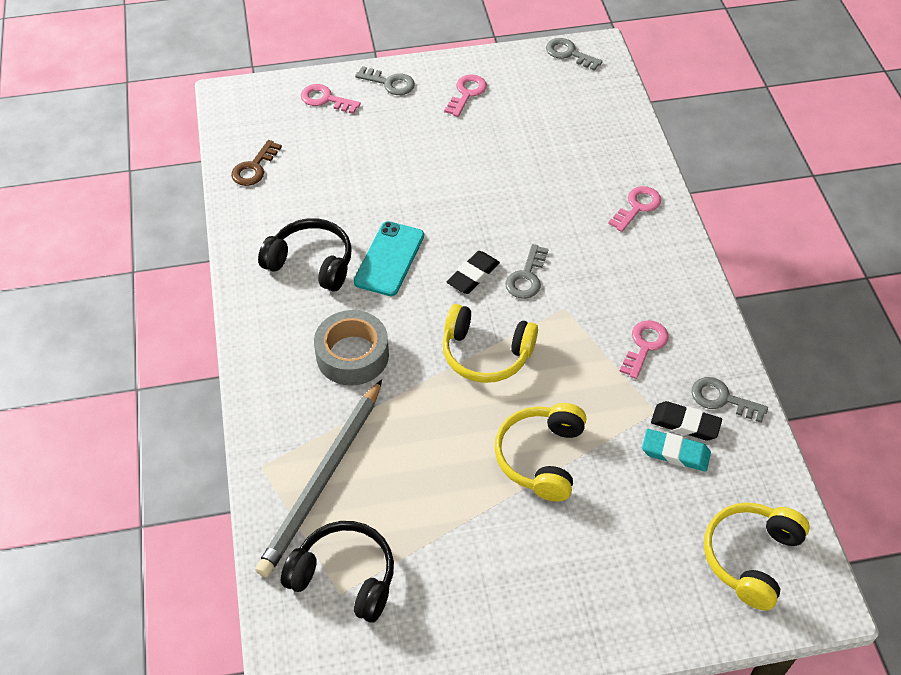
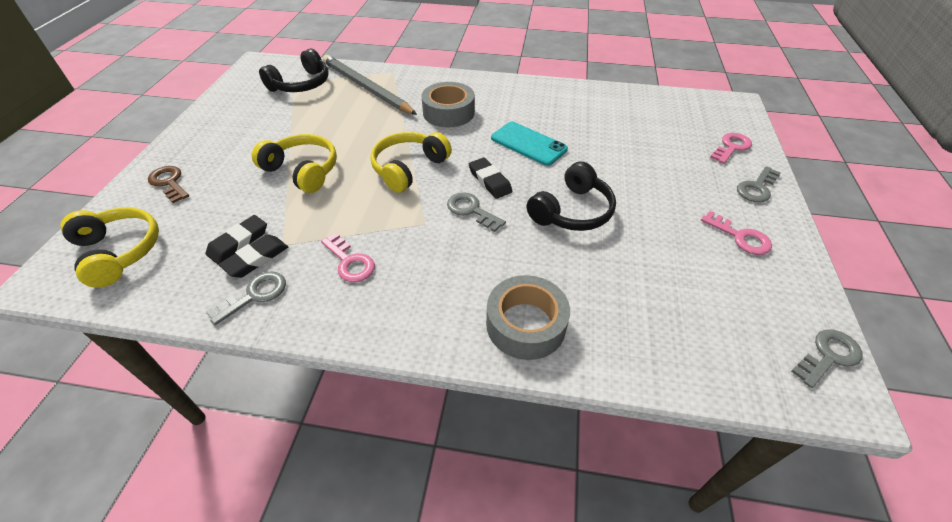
camera: 110 degrees right, 5 degrees down
brown key [231,140,282,186] -> brown key moved to [148,166,189,203]
black headphones [258,218,352,291] -> black headphones moved to [527,162,616,231]
pink key [608,186,661,232] -> grey tape [486,275,570,360]
turquoise eraser [642,429,711,472] -> black eraser [206,215,267,264]

